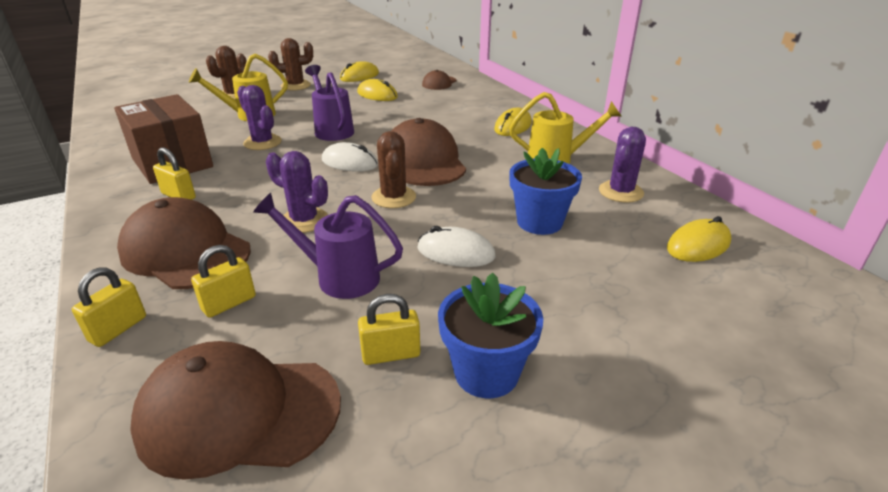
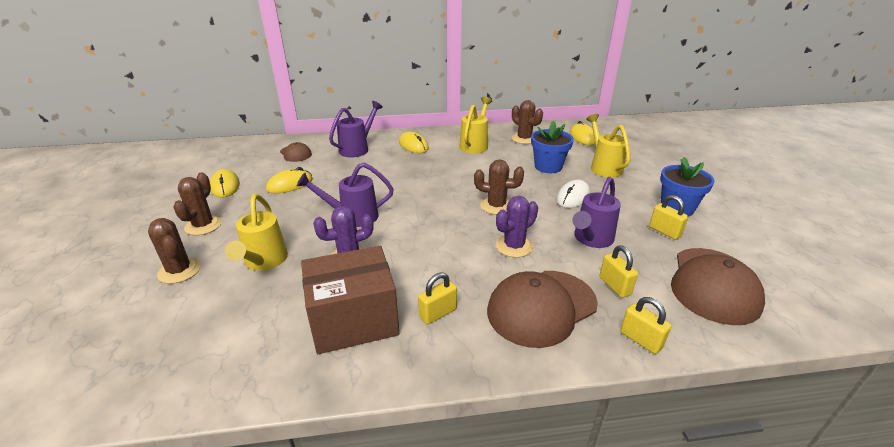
camera: 70 degrees left, 0 degrees up
white mouse [322,142,378,172] -> none
yellow padlock [358,294,420,365] -> yellow padlock turned 45 degrees counterclockwise [649,195,688,240]
brown cap [392,118,466,186] -> none
purple cactus [599,127,646,203] -> brown cactus [512,100,543,144]
none -> purple watering can [329,101,383,158]
none -> yellow watering can [586,114,630,177]

